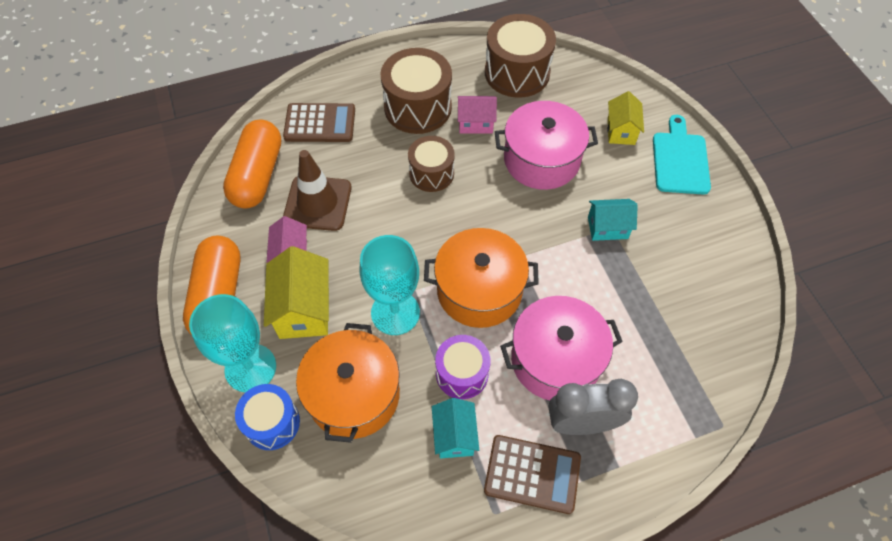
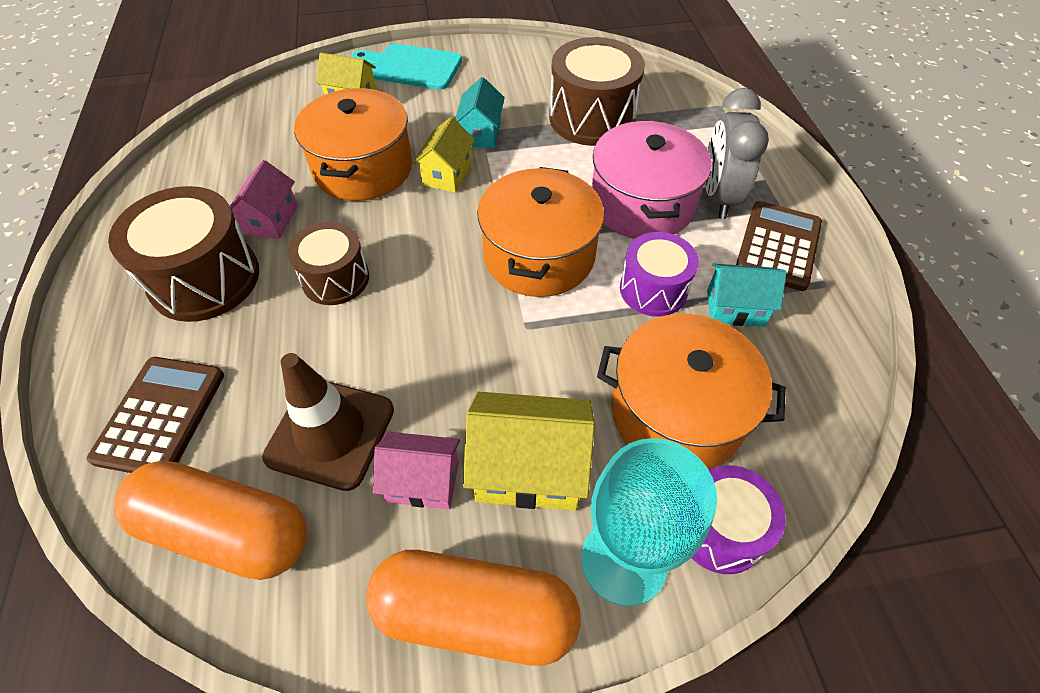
camera: 80 degrees left, 5 degrees down
blue drum [235,384,300,450] -> purple drum [692,465,786,574]
turquoise goblet [359,235,420,335] -> none
brown drum [485,14,556,97] -> brown drum moved to [549,37,645,146]
pink pot [495,101,598,190] -> orange pot [294,88,412,201]
none -> yellow house [413,117,475,193]

